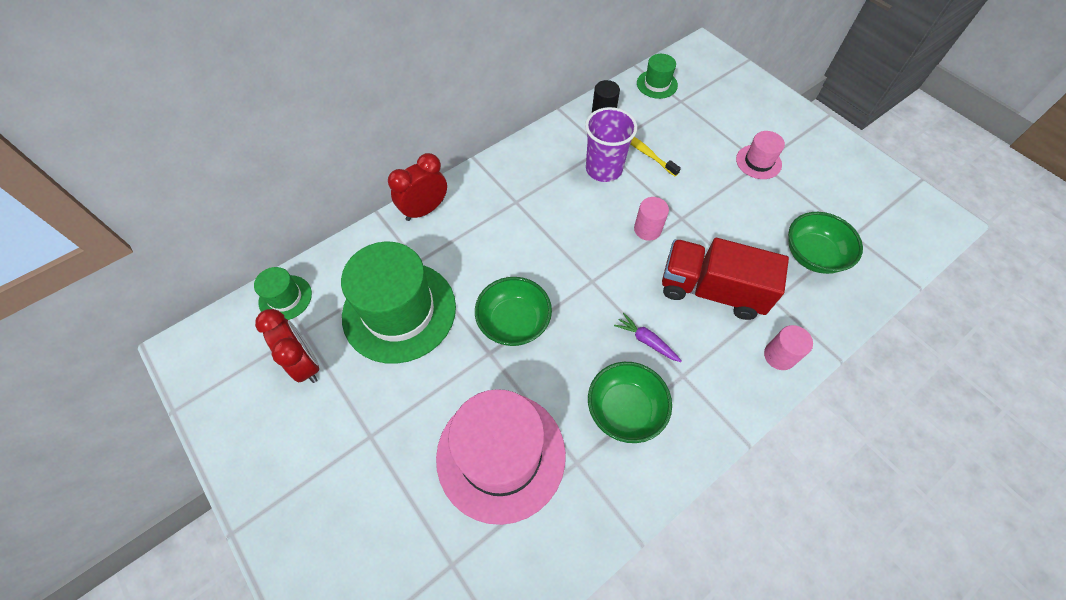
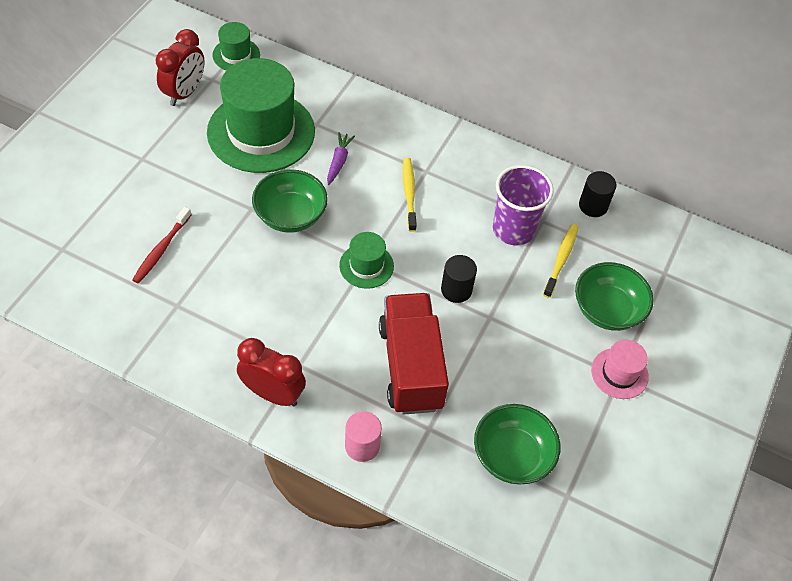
camera: 60 degrees right, 5 degrees down
red clock [388,153,447,221] -> red clock moved to [237,338,306,406]
pink hat [436,389,566,525] -> red toothbrush [132,207,192,284]
green bowl [588,362,672,443] -> green bowl moved to [575,262,654,331]
purple carrot [614,313,681,362] -> purple carrot moved to [327,132,355,185]
pink cylinder [634,197,669,241] -> black cylinder [441,255,477,303]
green hat [637,54,678,99] -> green hat moved to [339,232,394,289]
none -> yellow toothbrush [403,158,417,232]

